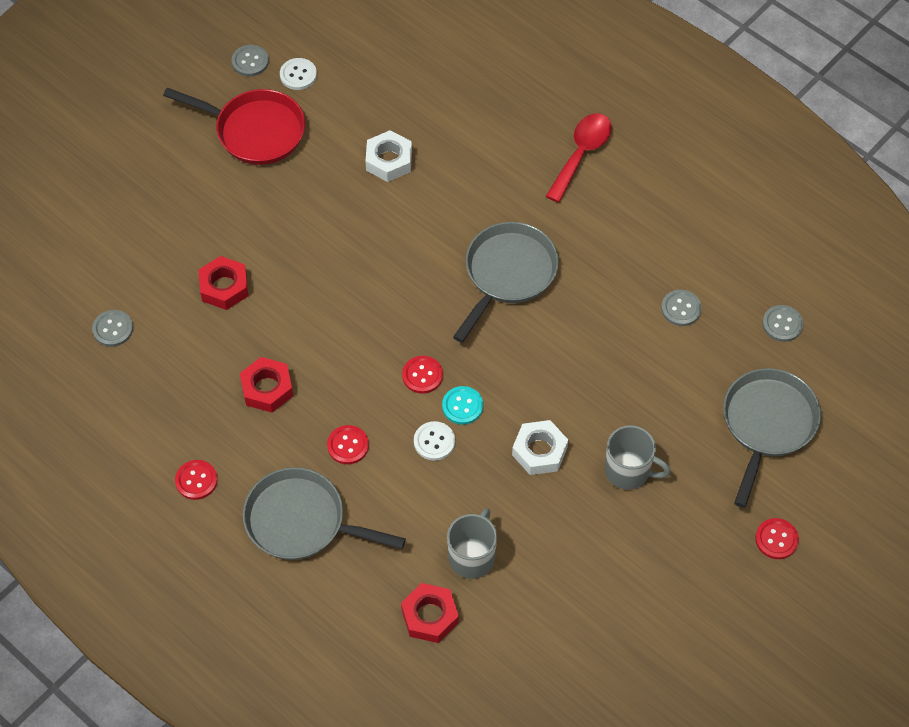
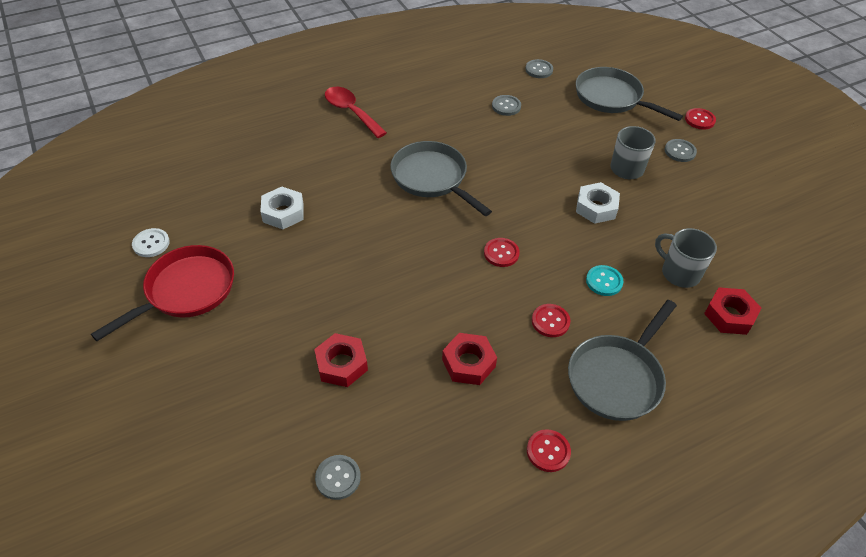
camera: 70 degrees left, 10 degrees down
grey button [232,45,269,77] -> grey button moved to [665,139,697,162]
white button [414,421,455,461] -> none
turquoise button [442,386,483,425] -> turquoise button moved to [586,265,624,296]

